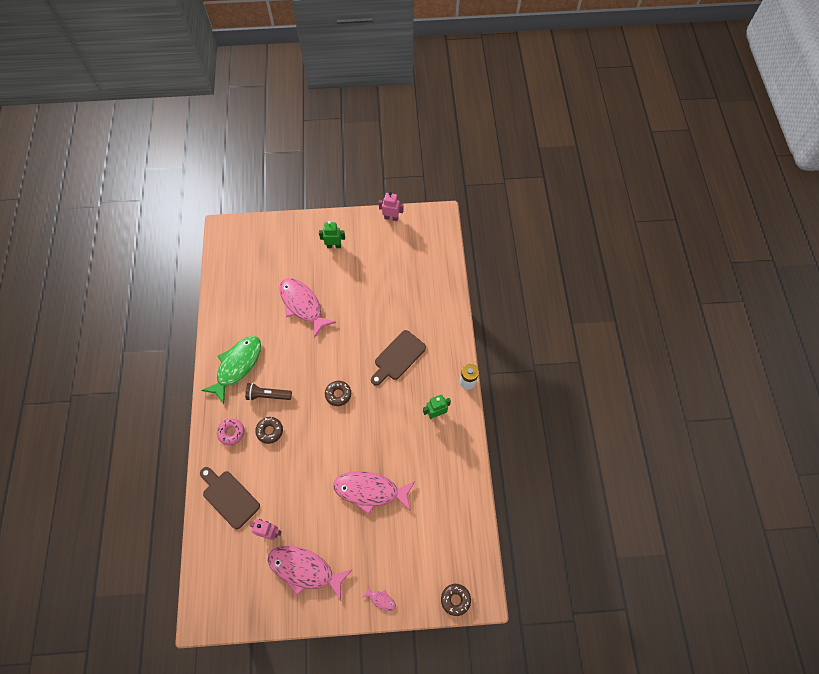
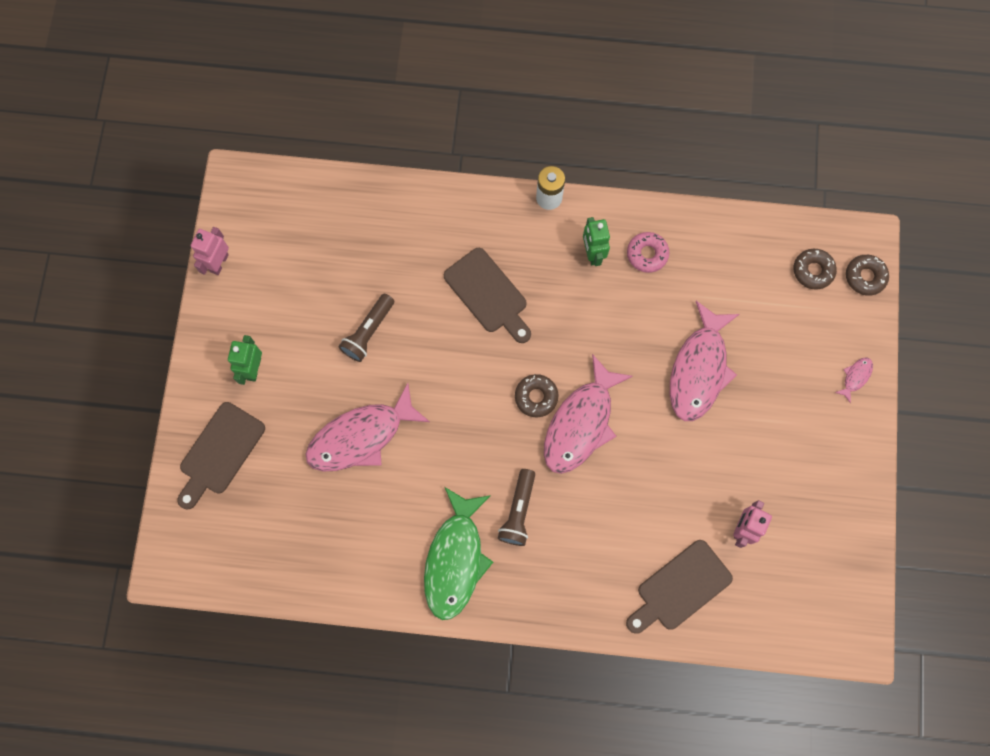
camera: 80 degrees left, 10 degrees up
green fish [201,336,261,404] -> green fish turned 120 degrees counterclockwise [424,487,493,620]
pink donut [217,418,244,445] -> pink donut moved to [627,232,669,273]
brown donut [255,417,283,444] -> brown donut moved to [794,249,837,290]
pink fish [268,546,353,601] -> pink fish moved to [544,354,633,474]
none -> brown cutting board [177,402,265,509]
none -> brown flashlight [339,294,394,362]

